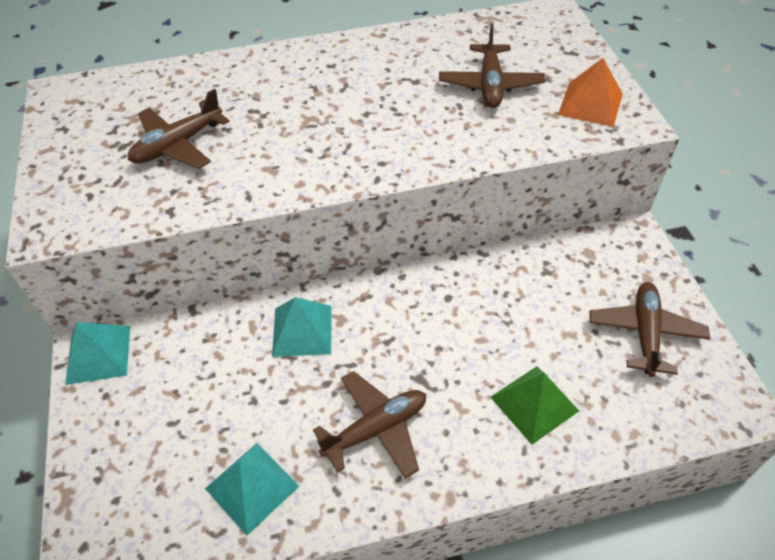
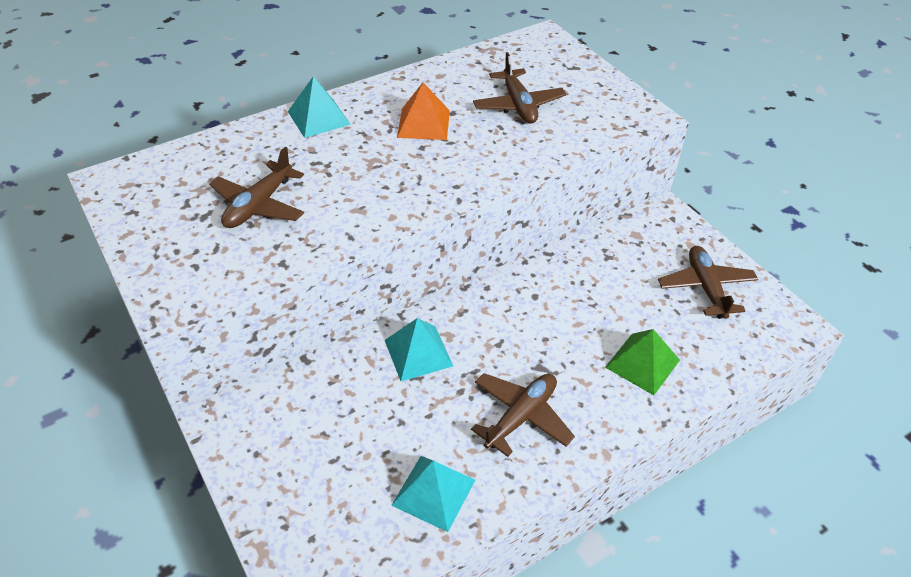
camera: 20 degrees left, 5 degrees down
turquoise pyramid [65,322,130,385] -> turquoise pyramid moved to [288,76,351,138]
orange pyramid [558,58,623,127] -> orange pyramid moved to [397,82,450,140]

